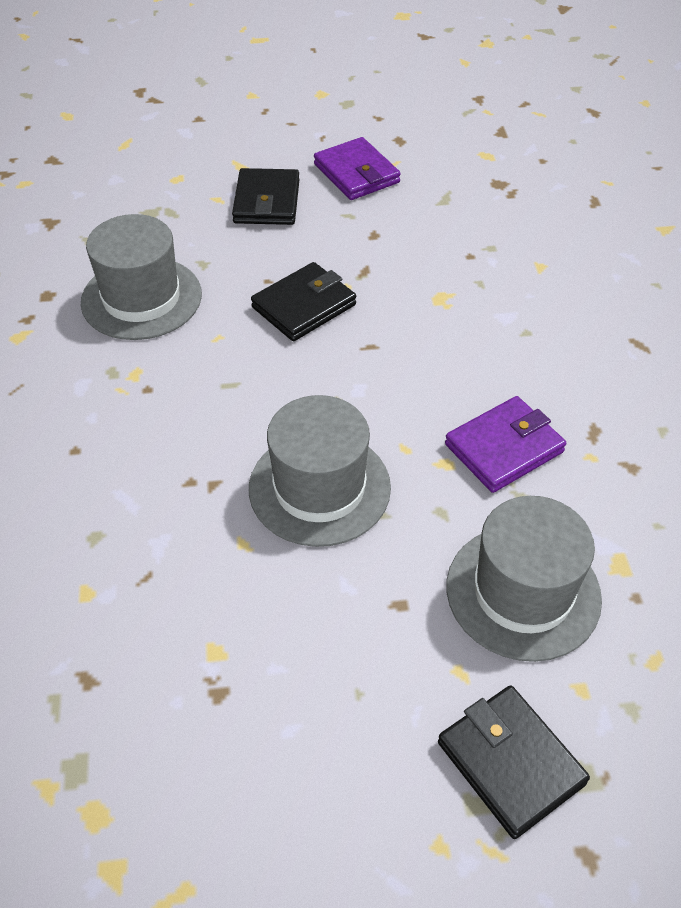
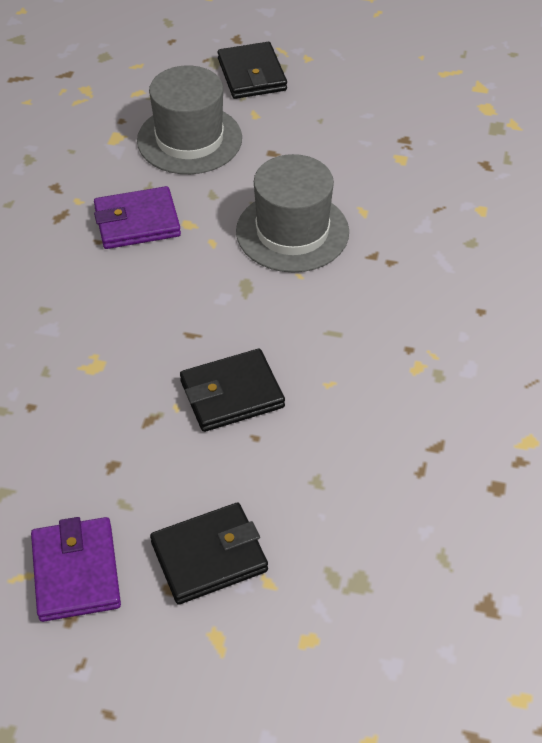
camera: 160 degrees left, 0 degrees up
grey hat [81,214,202,340] -> none
black wallet [232,168,300,225] -> black wallet turned 45 degrees clockwise [150,503,268,605]

